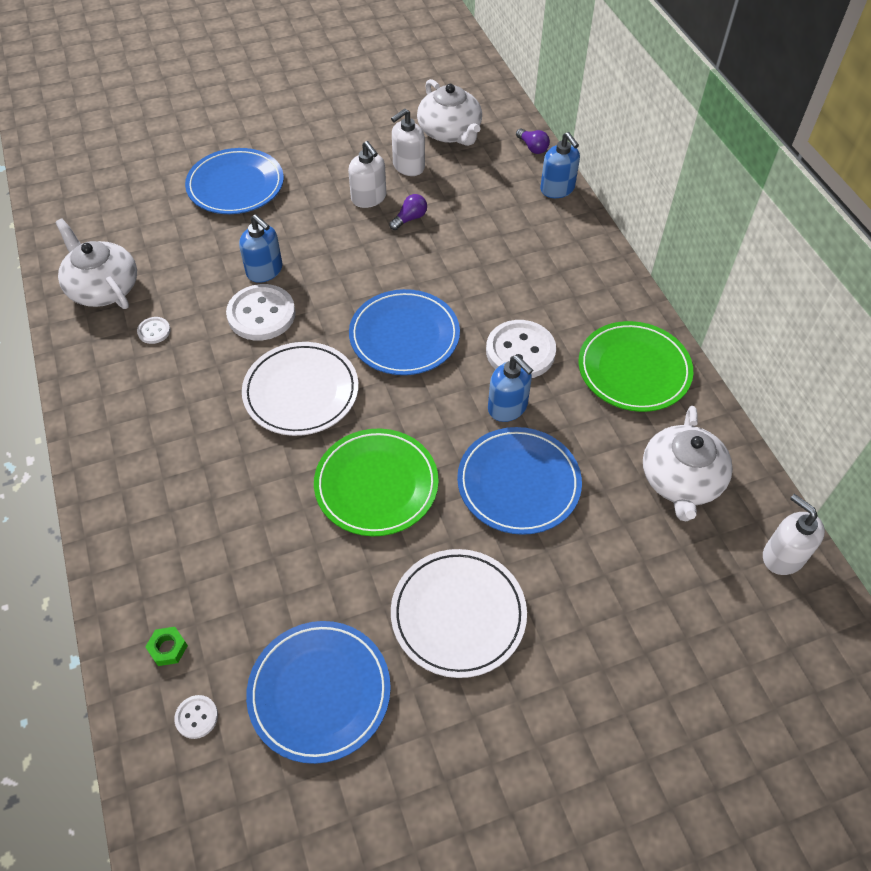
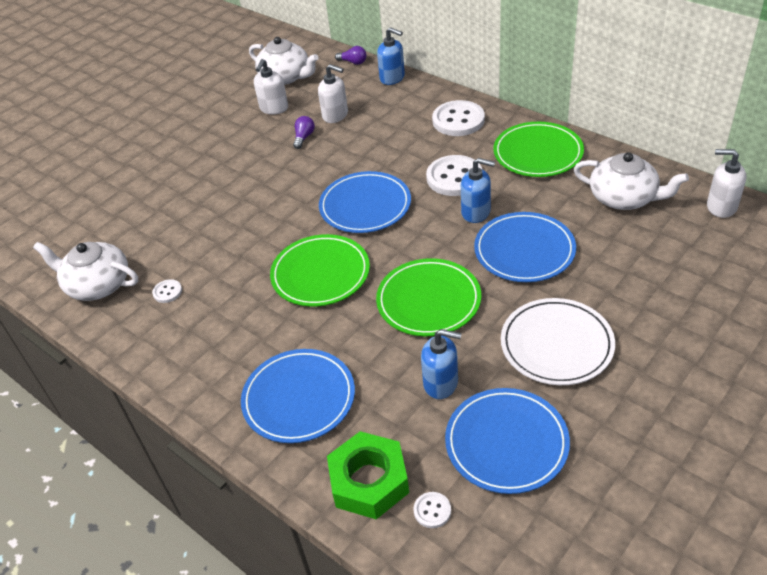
camera: 25 degrees left, 10 degrees down
green nut [145,627,188,666] -> green nut [327,431,409,519], size x2.42
blue plate [185,148,284,214] -> blue plate moved to [241,349,355,443]
white button [226,284,296,341] -> white button moved to [432,100,485,136]
blue soap dispenser [239,214,283,283] -> blue soap dispenser moved to [421,329,462,399]
white plate [242,342,359,436] -> green plate [270,234,370,307]
white soap dispenser [348,141,386,208] -> white soap dispenser moved to [318,64,348,123]
white teapot [643,406,733,521] -> white teapot turned 45 degrees counterclockwise [574,152,689,210]

